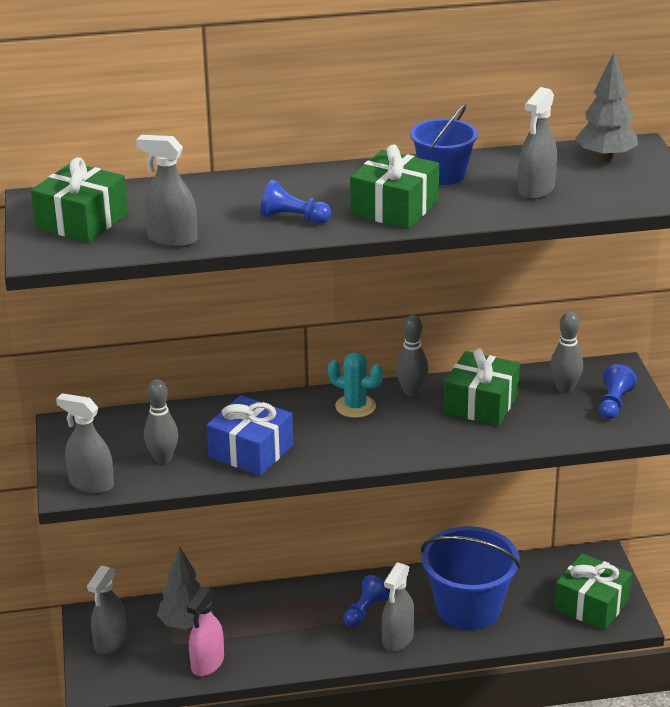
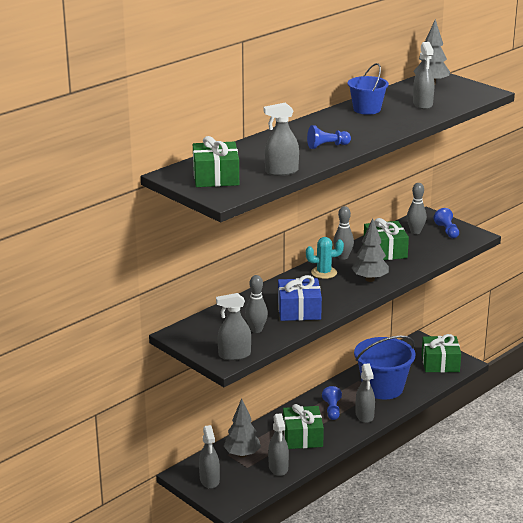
camera: 35 degrees left, 5 degrees down
pink spray bottle [187,586,224,676] -> grey spray bottle [268,413,289,476]
green gift [350,144,439,229] -> green gift moved to [283,404,324,449]
none -> grey tree [352,218,389,282]

